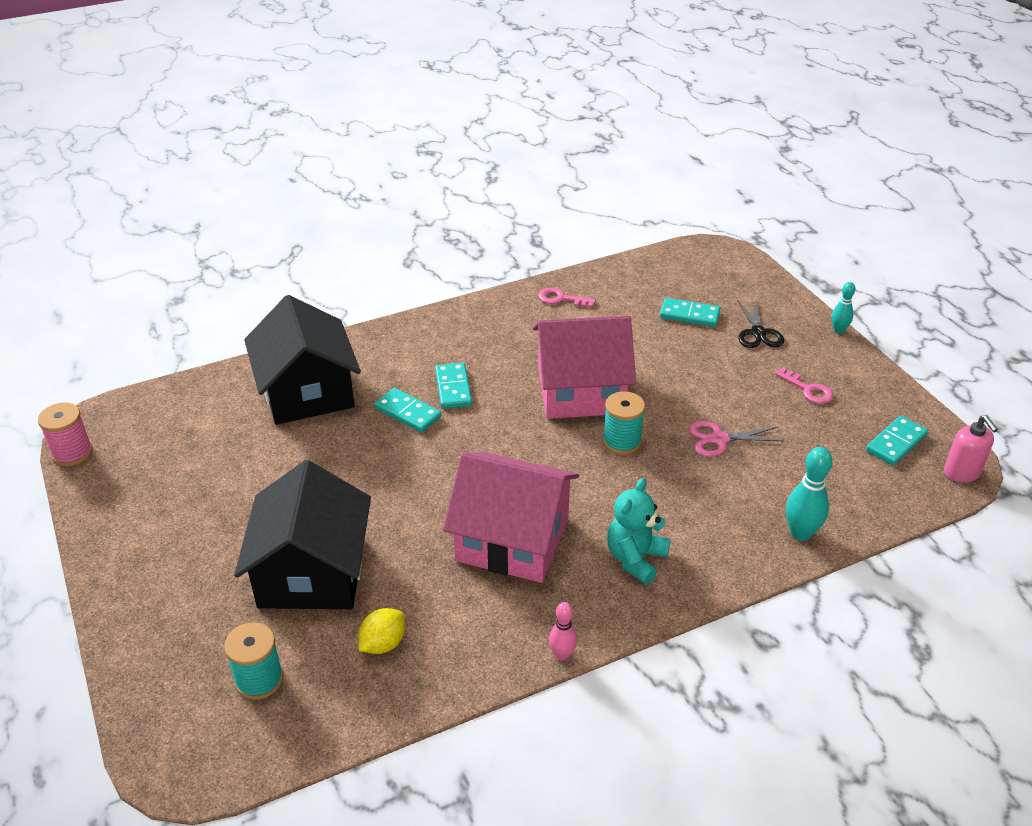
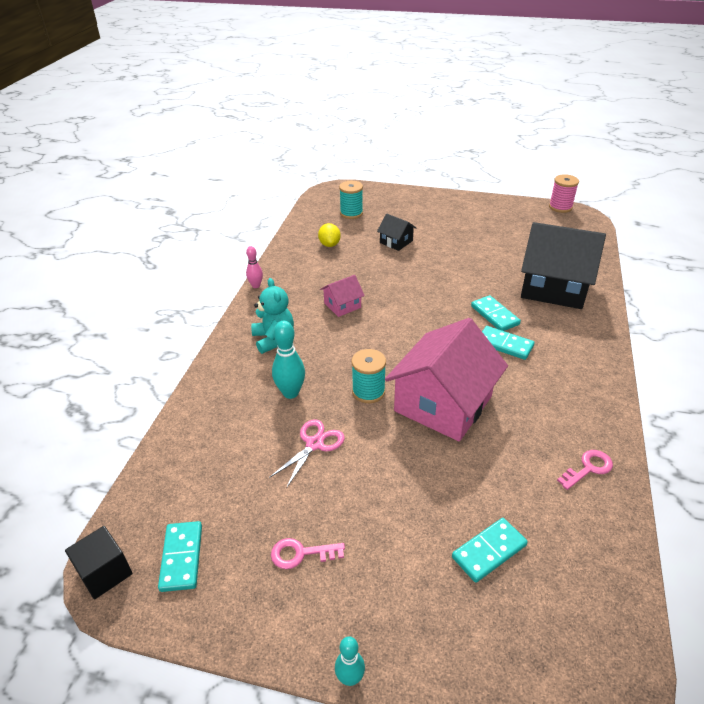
camera: 130 degrees right, 0 degrees up
black house [234,460,371,609] -> black house [377,214,416,251], size x0.45
turquoise domino [374,388,441,433] -> turquoise domino turned 75 degrees clockwise [471,295,521,331]
pink house [443,452,579,583] -> pink house [320,275,365,317], size x0.45
black scissors [737,300,784,348] -> none
turquoise bowling pin [786,447,833,541] -> turquoise bowling pin moved to [272,321,305,399]
pink soap dispenser [944,415,998,483] -> black cube [65,526,133,599]

